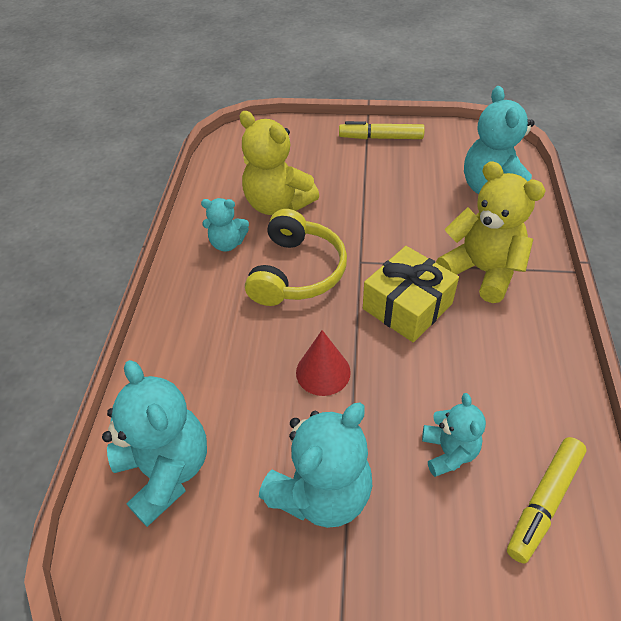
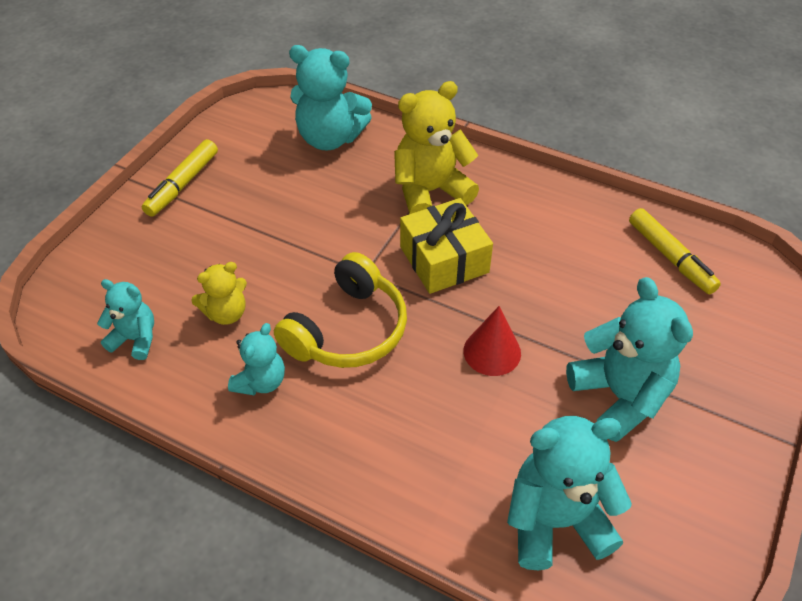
camera: 70 degrees left, 0 degrees up
yellow teddy bear [239,111,319,215] -> yellow teddy bear [191,262,247,325], size x0.57
yellow headphones [245,209,347,306] -> yellow headphones turned 90 degrees clockwise [274,252,407,368]
turquoise teddy bear [422,393,486,477] -> turquoise teddy bear moved to [97,279,154,360]

